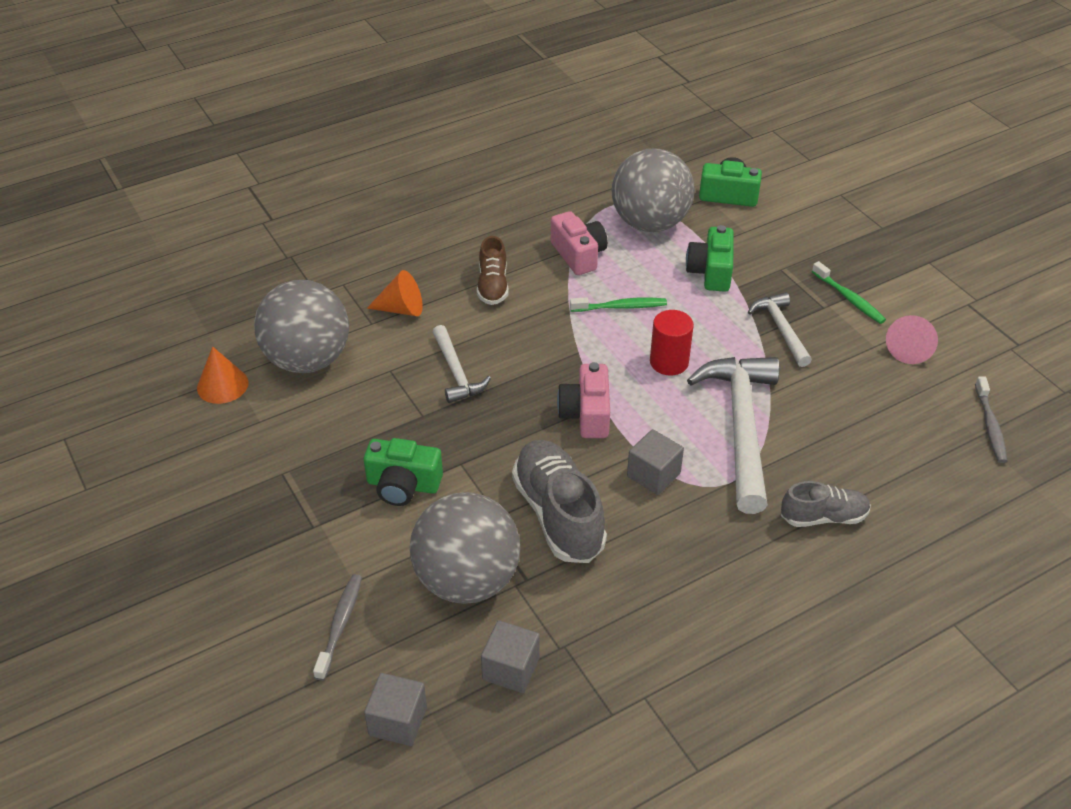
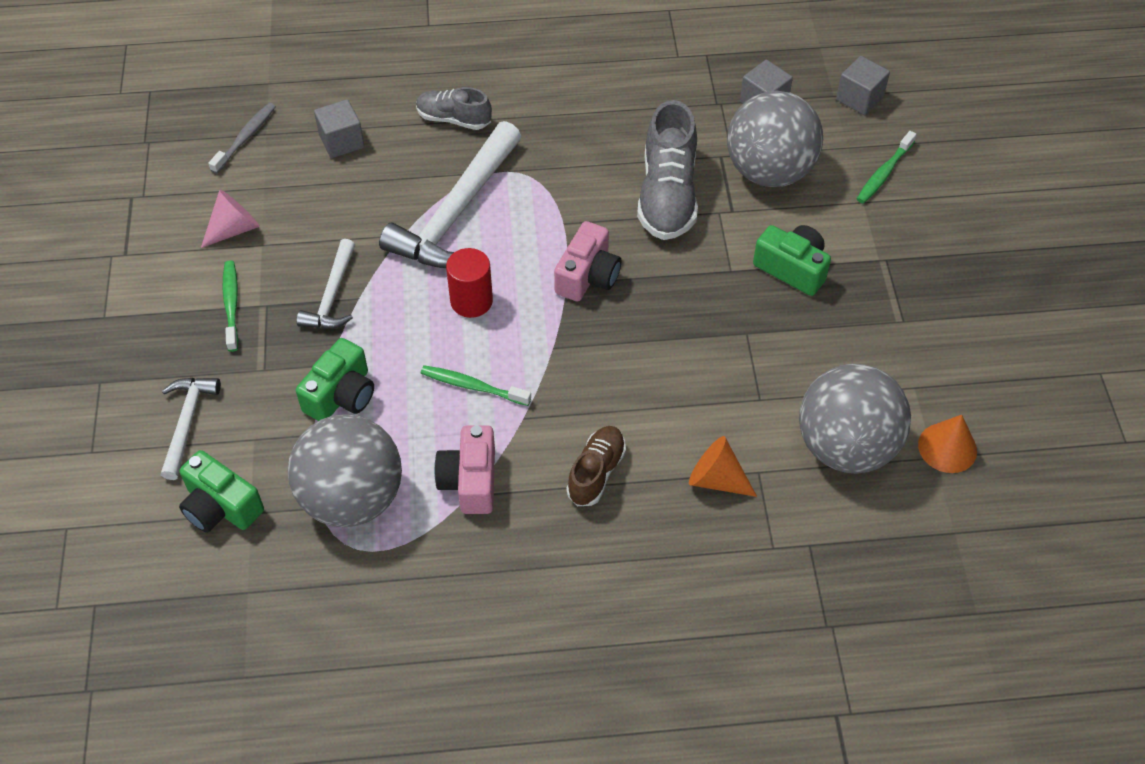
camera: 155 degrees left, 10 degrees up
grey toothbrush [313,574,362,681] -> green toothbrush [857,131,916,204]
white hammer [432,325,491,403] -> white hammer moved to [161,378,221,480]
grey cube [627,429,684,495] -> grey cube moved to [314,99,364,158]

